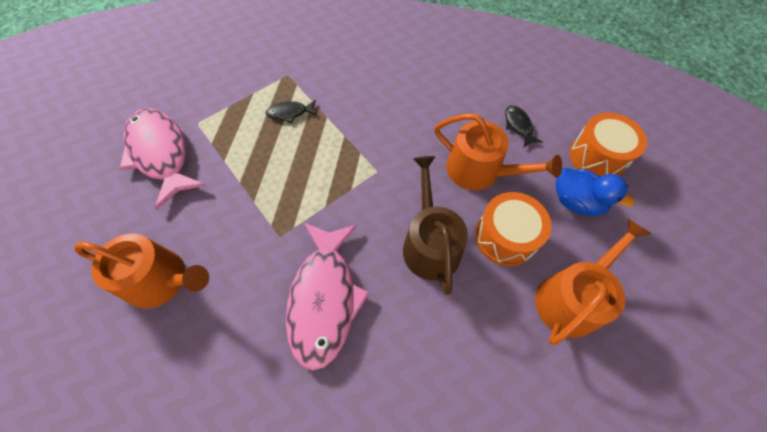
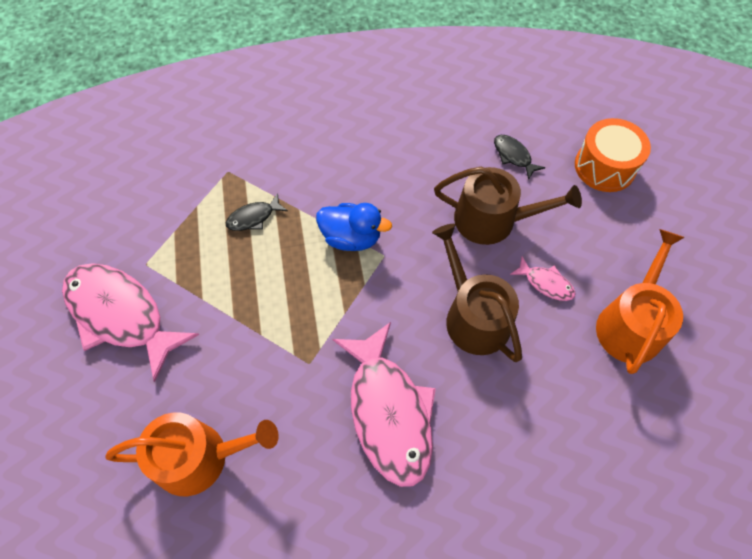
camera: 20 degrees left, 0 degrees up
orange watering can [434,114,562,190] -> brown watering can [434,167,582,245]
orange drum [475,192,551,266] -> pink fish [510,256,576,301]
blue duck [556,168,634,216] -> blue duck moved to [316,203,392,251]

